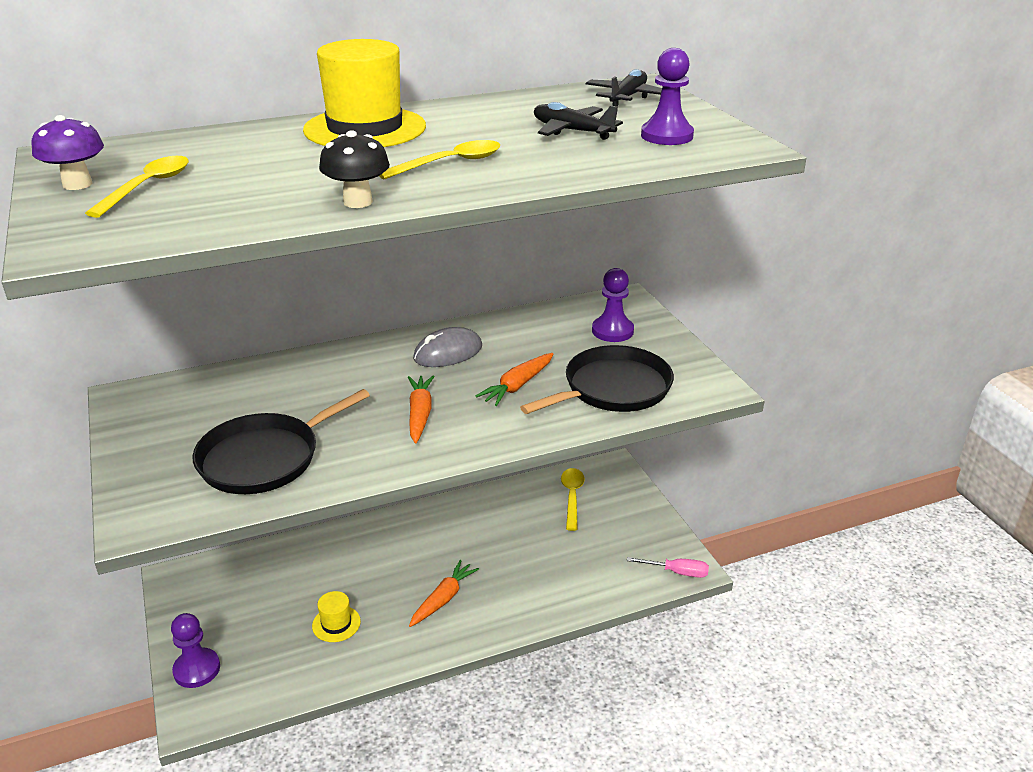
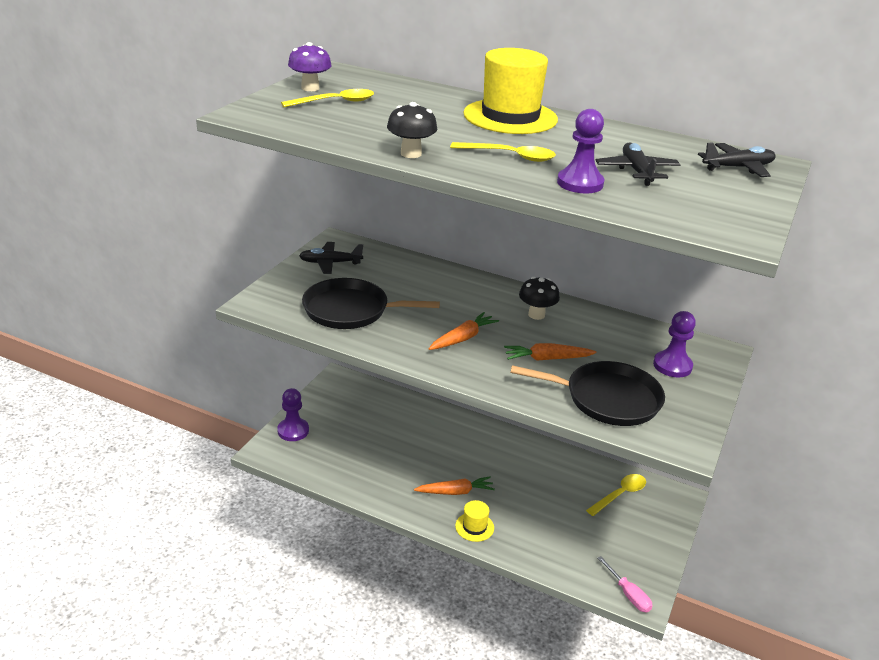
camera: 45 degrees right, 0 degrees up
yellow hat [312,591,361,642] -> yellow hat moved to [455,500,494,542]
grey mouse [413,327,482,367] -> black mushroom [519,277,560,320]
purple pawn [641,48,694,145] -> purple pawn moved to [557,109,604,193]
none -> black plane [299,242,363,274]

